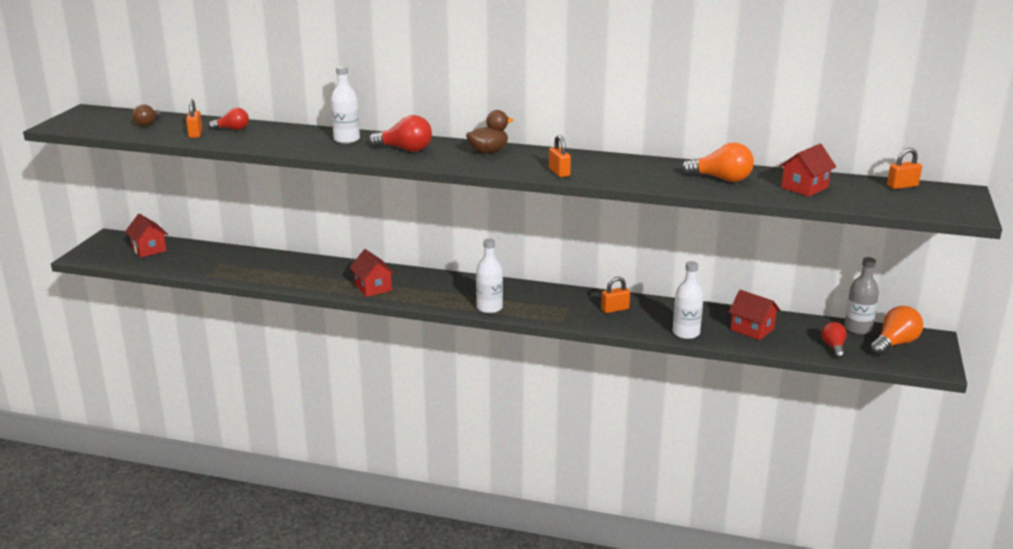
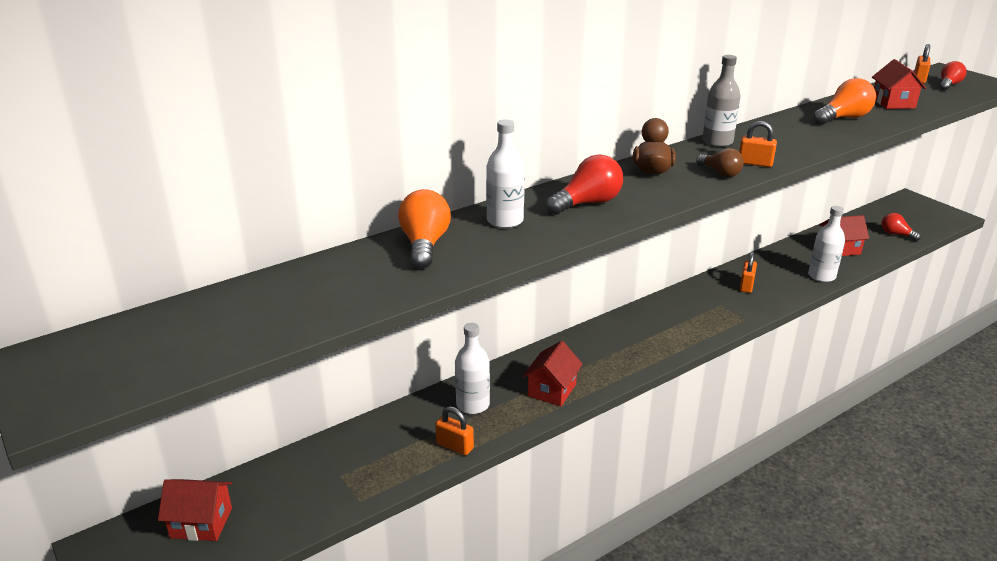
camera: 50 degrees left, 5 degrees up
brown light bulb [132,104,161,126] -> brown light bulb moved to [696,148,744,177]
orange padlock [186,99,202,138] -> orange padlock moved to [435,406,474,456]
red light bulb [209,108,249,130] -> red light bulb moved to [940,61,967,90]
red house [349,249,395,297] -> red house turned 75 degrees counterclockwise [523,341,583,406]
white bottle [476,238,503,313] -> white bottle moved to [455,323,490,414]
grey bottle [844,257,879,335] -> grey bottle moved to [702,55,740,147]
orange light bulb [870,306,923,356] -> orange light bulb moved to [398,189,451,269]

